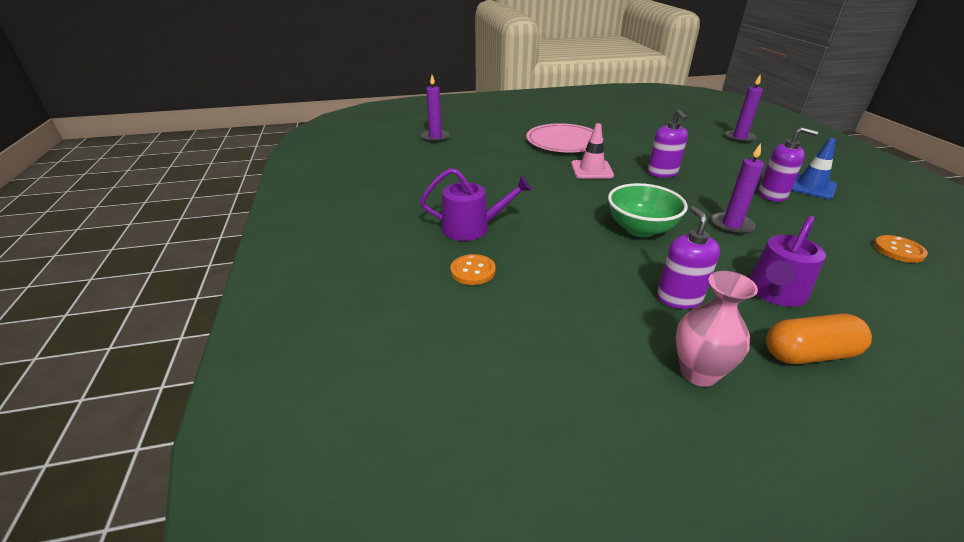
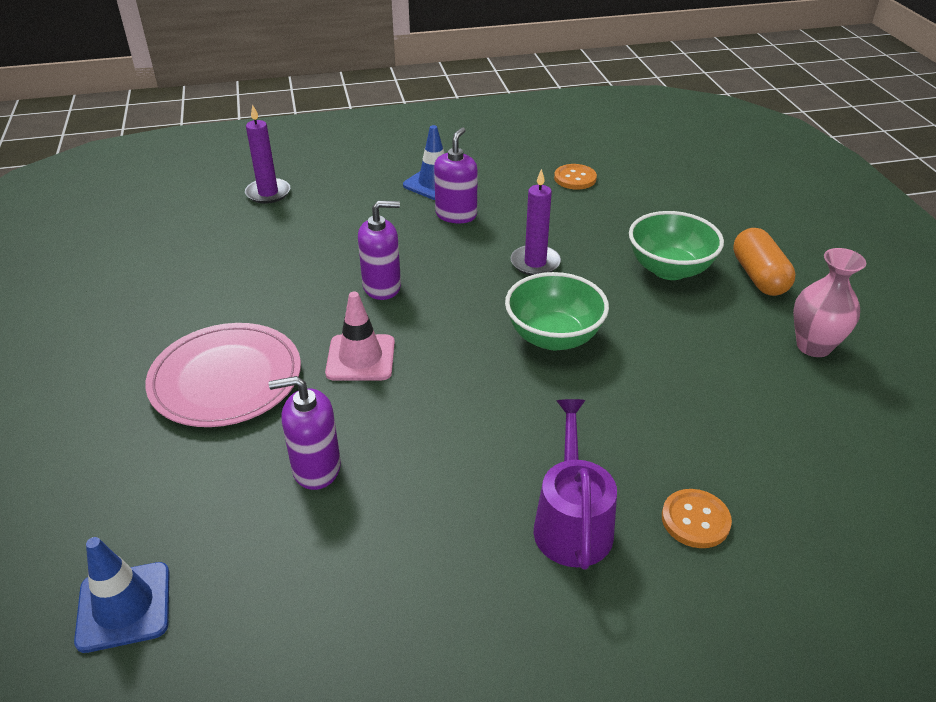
camera: 90 degrees left, 5 degrees up
purple candle [421,75,450,143] -> blue traffic cone [74,537,170,653]
purple soap dispenser [657,206,720,309] -> purple soap dispenser moved to [268,376,341,490]
purple watering can [749,216,826,307] -> green bowl [629,211,724,280]

